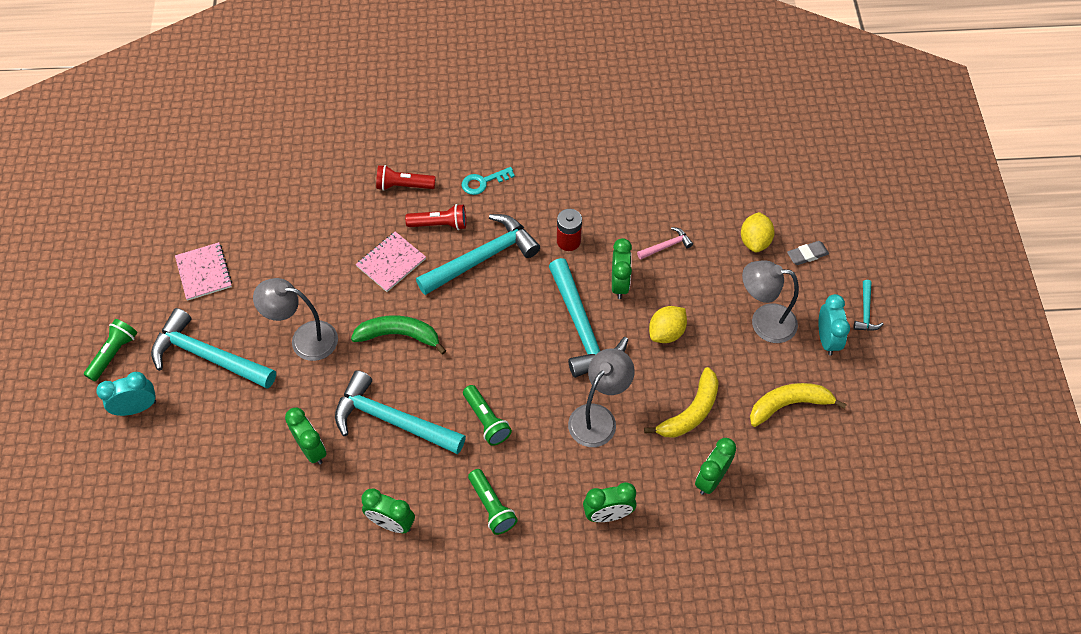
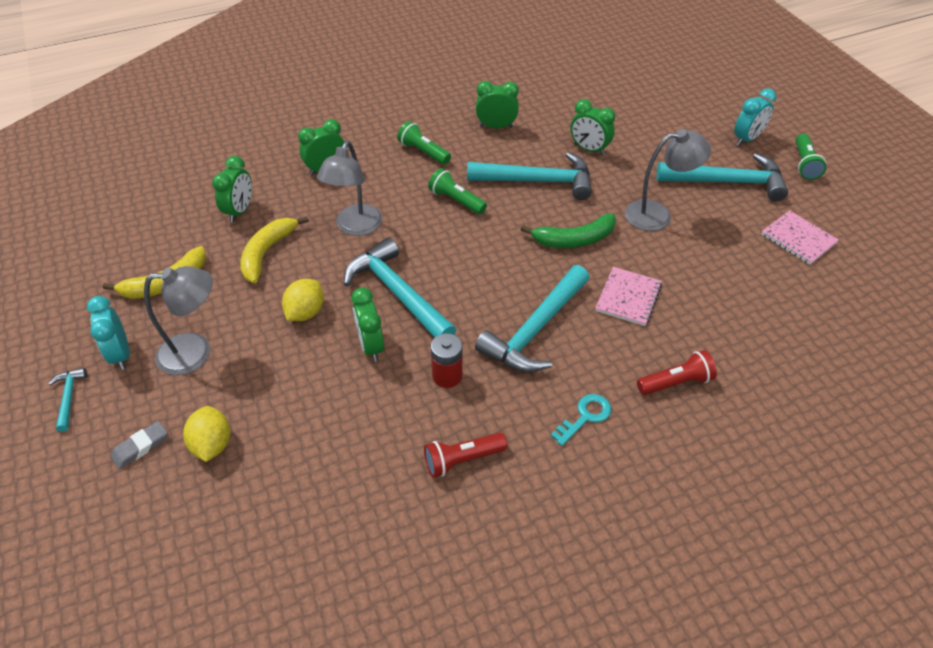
camera: 160 degrees right, 10 degrees down
red flashlight [405,204,466,230] -> red flashlight moved to [424,433,507,478]
pink hammer [637,227,693,260] -> none

